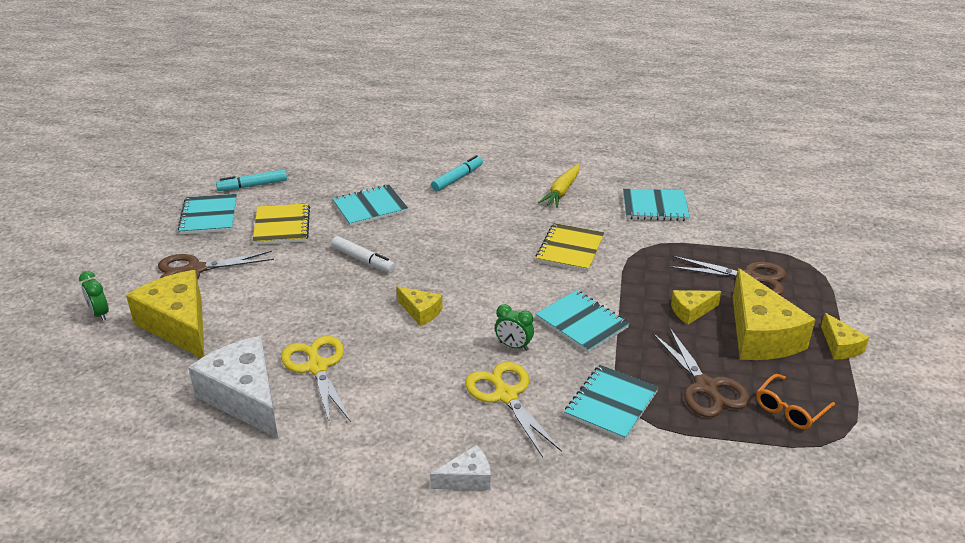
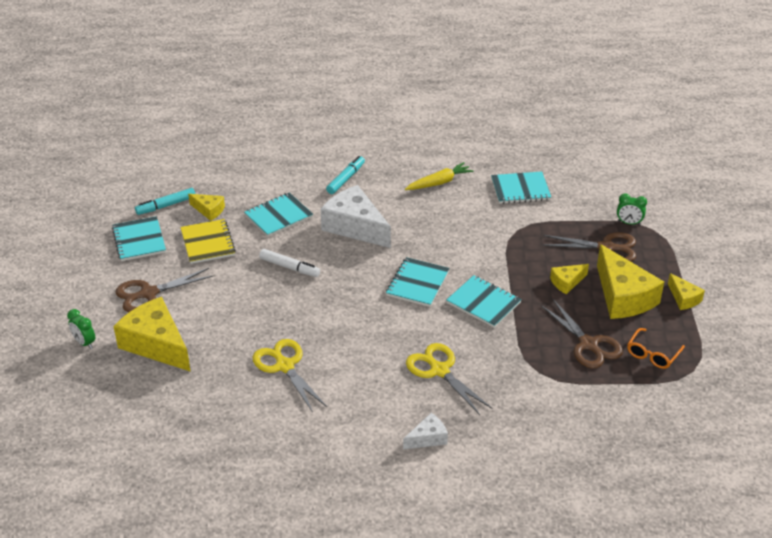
camera: 10 degrees left, 5 degrees up
white cheese [188,336,278,439] -> white cheese moved to [320,185,391,248]
yellow cheese [396,287,443,326] -> yellow cheese moved to [188,194,225,221]
green clock [495,304,534,351] -> green clock moved to [617,193,647,225]
yellow notebook [536,223,604,272] -> none
yellow carrot [538,164,580,208] -> yellow carrot turned 135 degrees counterclockwise [405,162,474,190]
turquoise notebook [564,365,659,441] -> turquoise notebook moved to [386,257,450,307]

